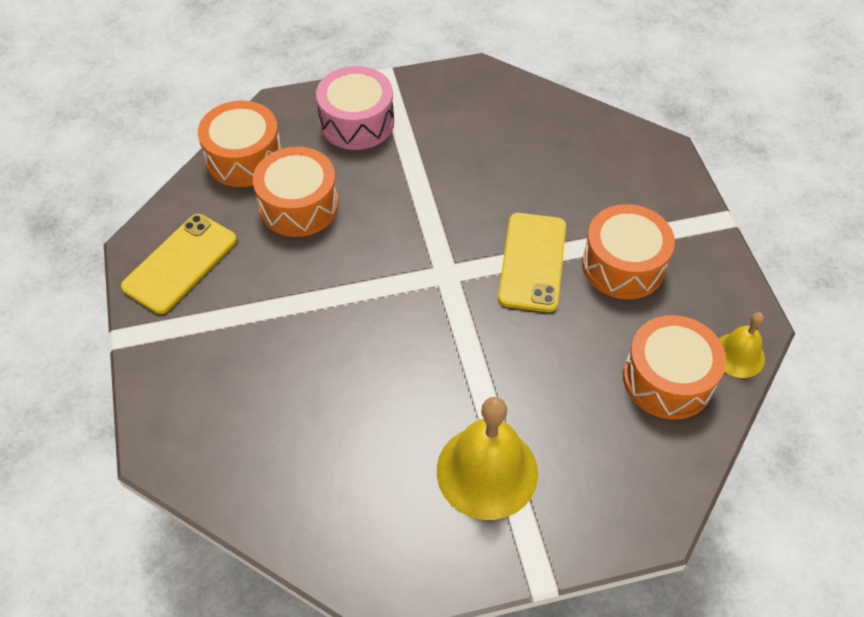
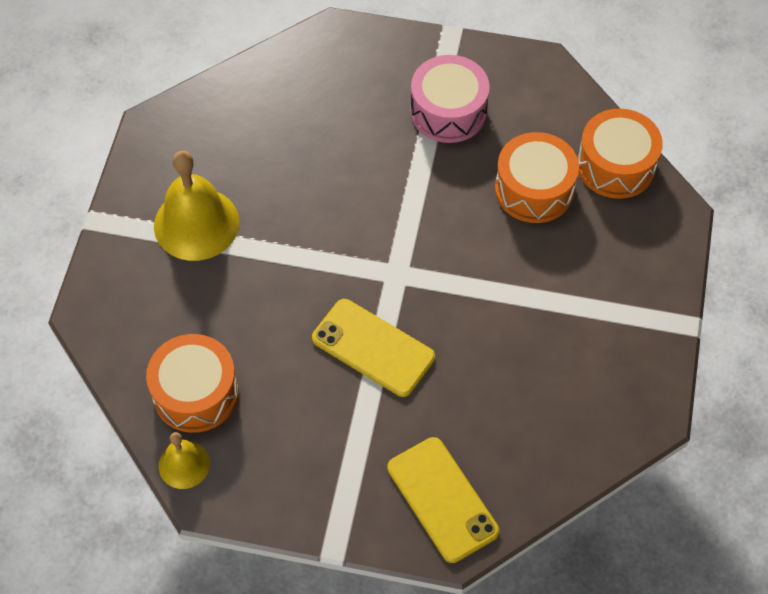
camera: 115 degrees right, 5 degrees up
yellow phone [121,214,237,314] -> yellow phone moved to [387,437,499,563]
pink drum [316,66,394,150] -> pink drum moved to [410,55,490,143]
orange drum [582,204,675,299] -> none

